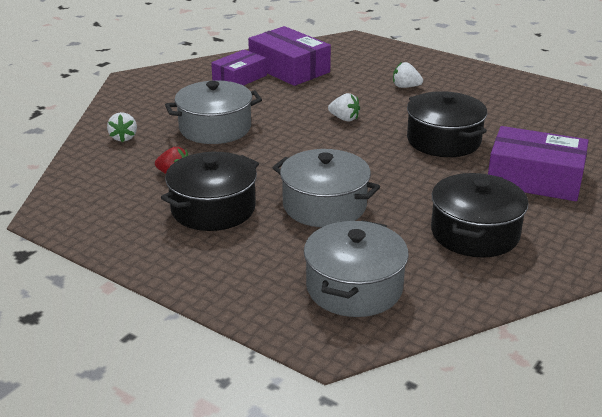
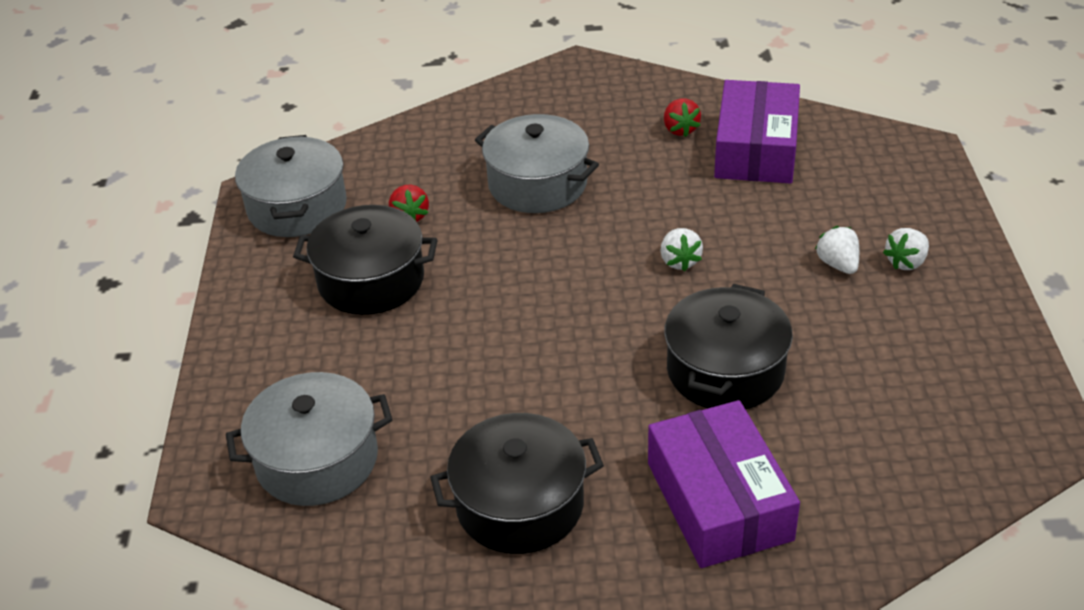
camera: 55 degrees right, 10 degrees up
white strawberry [107,112,137,142] -> white strawberry moved to [883,228,929,270]
purple box [211,49,267,86] -> red strawberry [664,98,701,137]
grey pot [272,149,380,227] -> grey pot moved to [235,135,347,237]

